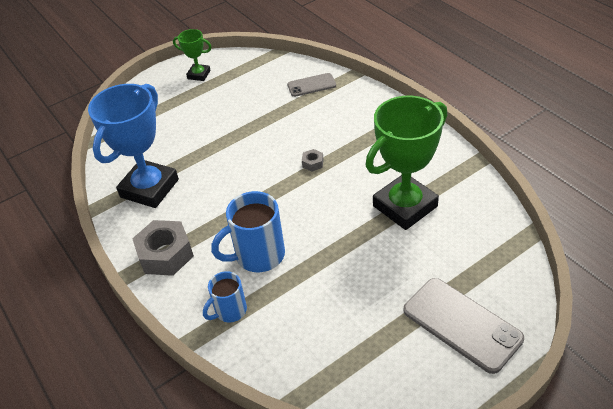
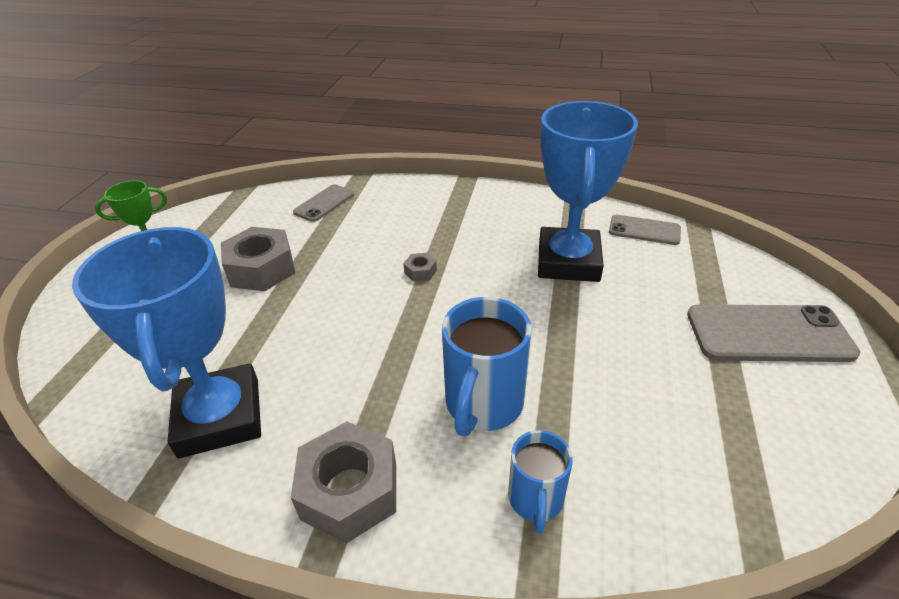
camera: 45 degrees left, 5 degrees down
green trophy [366,96,447,230] -> blue trophy [538,101,638,282]
none -> grey nut [221,227,295,291]
none -> grey phone [609,215,681,245]

